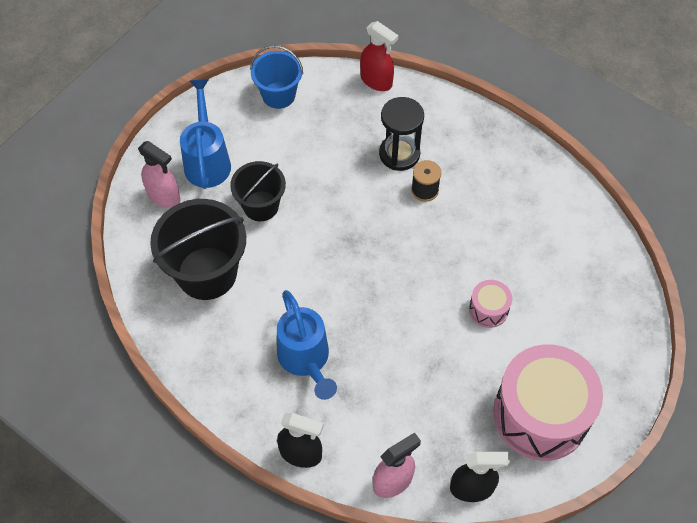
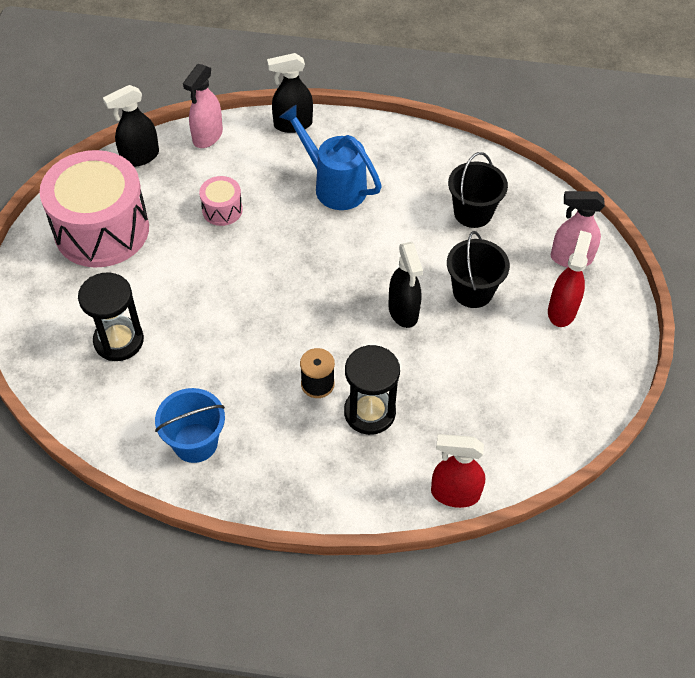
camera: 150 degrees right, 5 degrees down
black bucket [150,199,246,300] -> black bucket [448,152,508,228], size x0.61
blue watering can [180,79,231,189] -> red spray bottle [548,230,592,327]
blue bucket [250,45,303,109] -> blue bucket moved to [155,388,225,463]
pink drum [469,280,512,328] -> pink drum moved to [199,176,243,226]
none -> black hourglass [78,272,144,361]
none -> black spray bottle [388,242,423,328]

